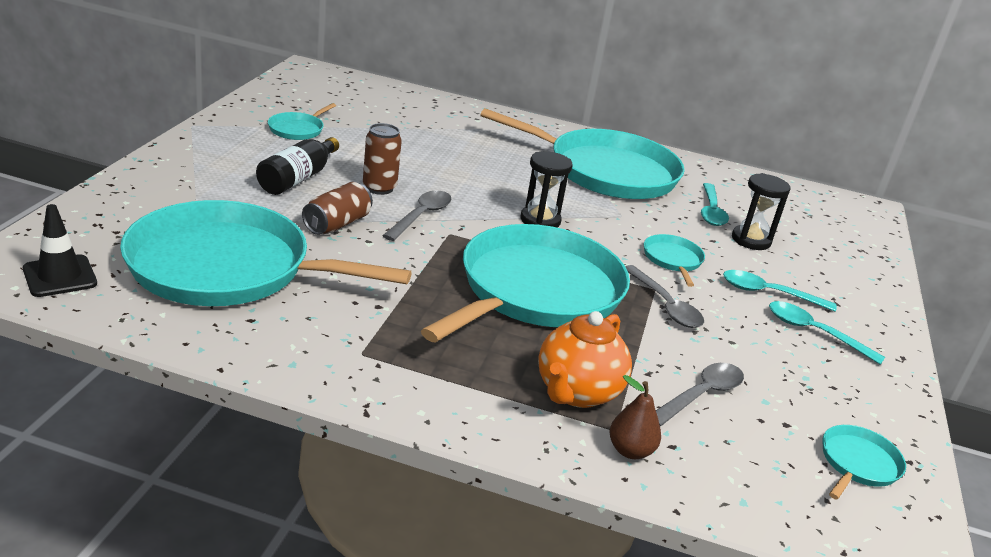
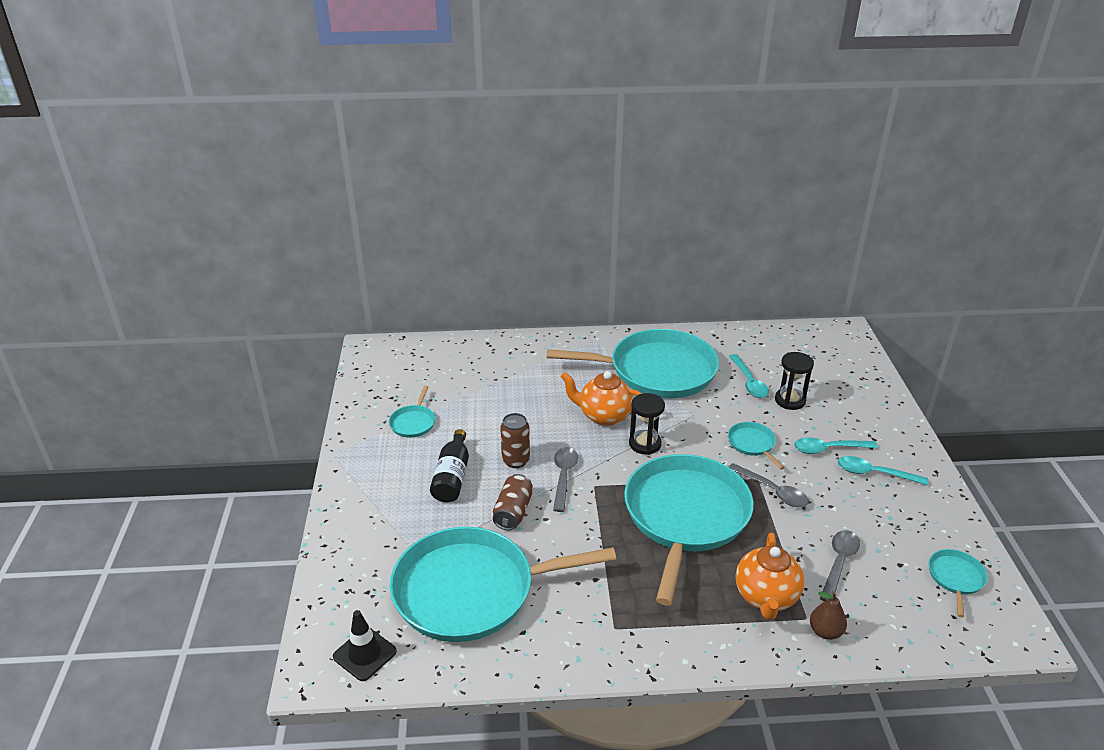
camera: 15 degrees left, 5 degrees up
none -> orange teapot [561,371,643,426]

